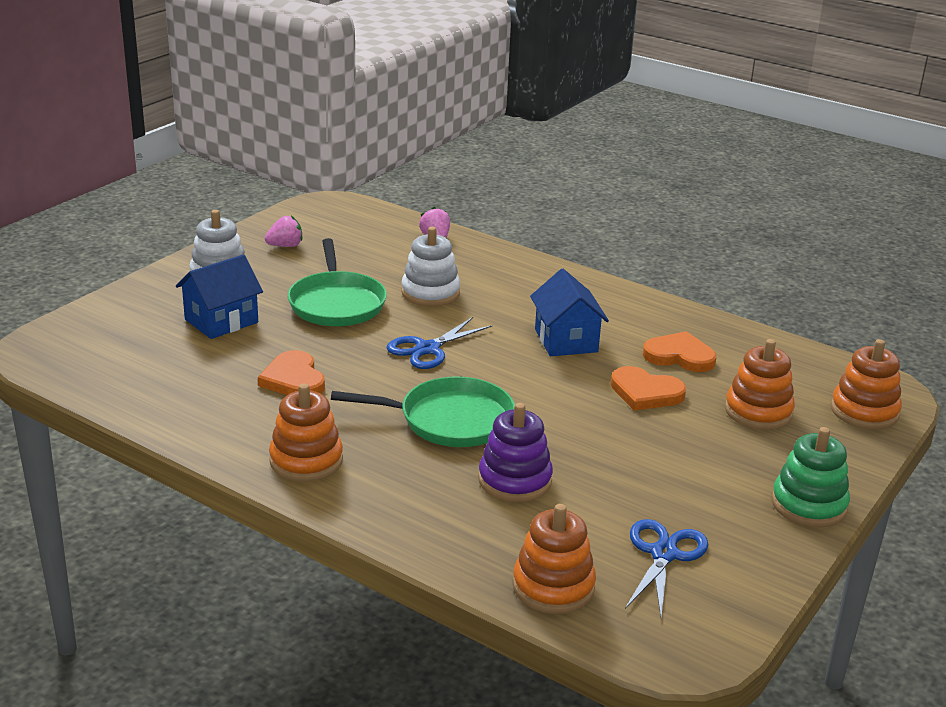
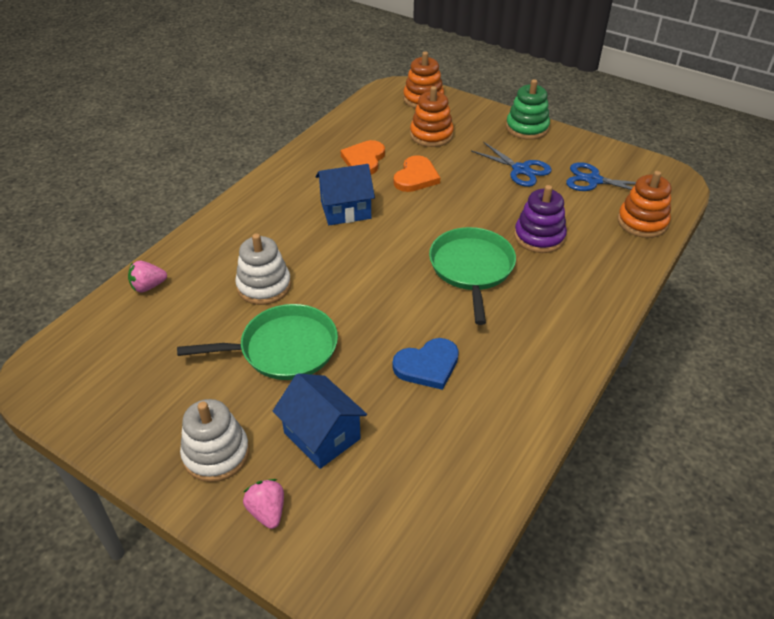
camera: 90 degrees left, 15 degrees up
orange heart [258,350,325,395] -> blue heart [393,338,459,390]
pink strawberry [265,216,302,247] -> pink strawberry moved to [243,479,284,529]
orange stacking toy [269,383,343,482] -> none
blue scissors [386,317,492,369] -> blue scissors moved to [471,142,552,187]

